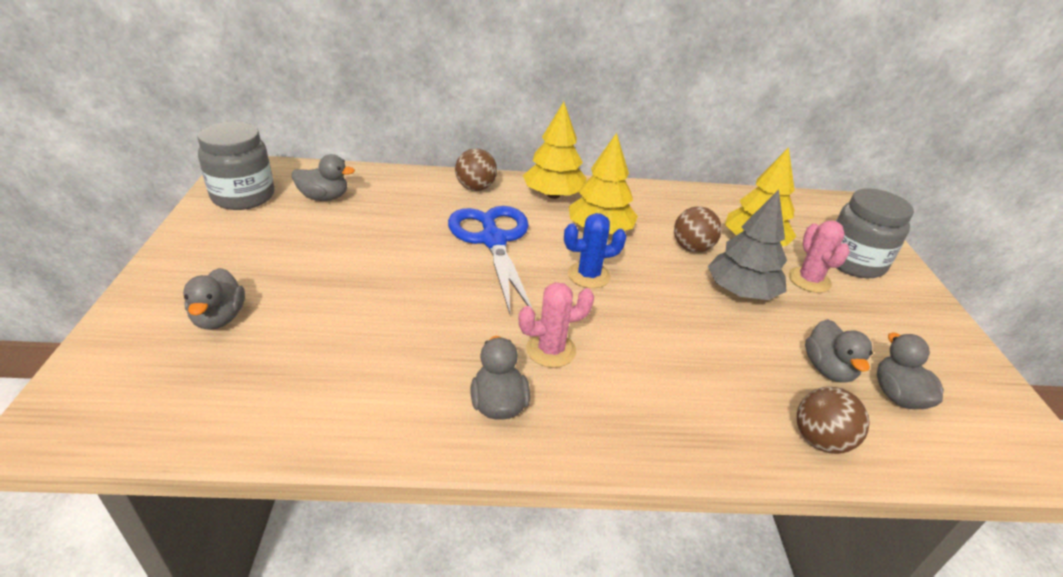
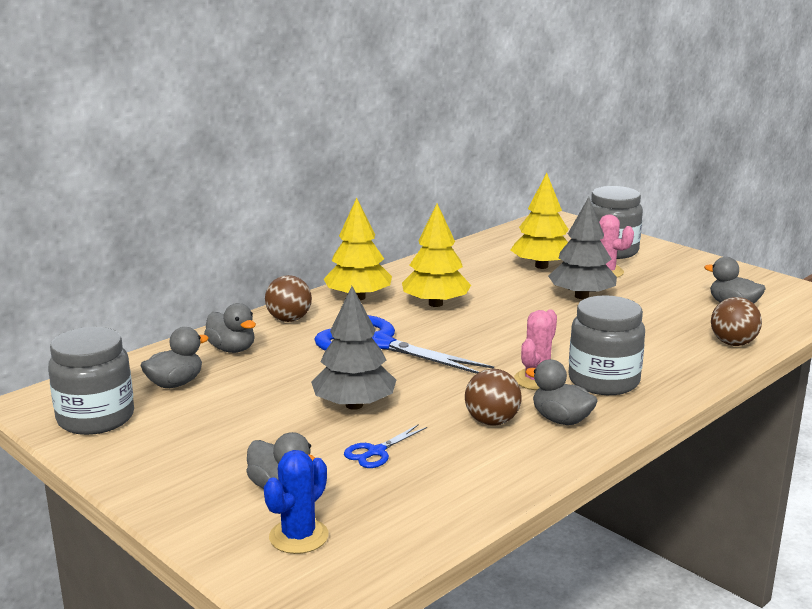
camera: 40 degrees left, 15 degrees down
blue cactus [564,213,626,288] -> blue cactus moved to [264,450,329,554]
brown ball [674,206,722,253] -> brown ball moved to [465,369,522,426]
grey duck [805,319,873,383] -> grey duck moved to [204,303,256,353]
none -> grey tree [311,286,396,410]
none -> blue scissors [344,424,427,468]
none -> grey jar [568,295,645,395]

